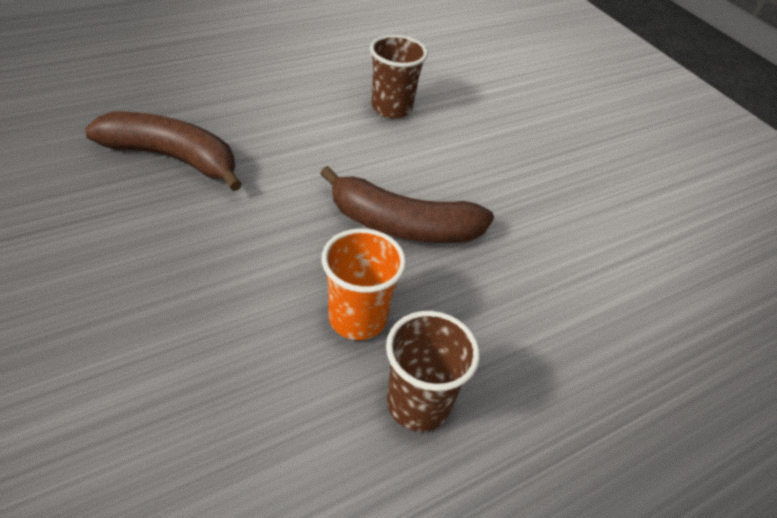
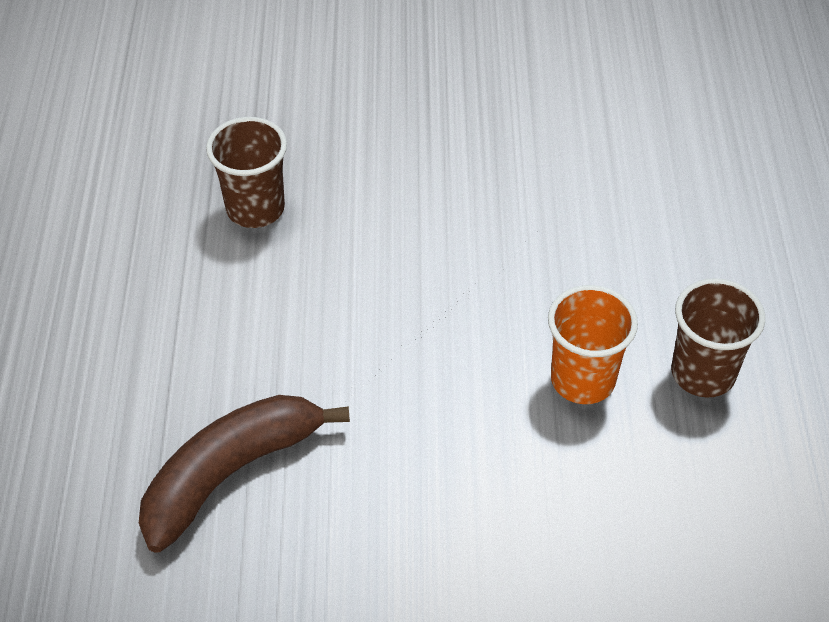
camera: 55 degrees left, 5 degrees up
brown banana [320,166,494,243] -> none

